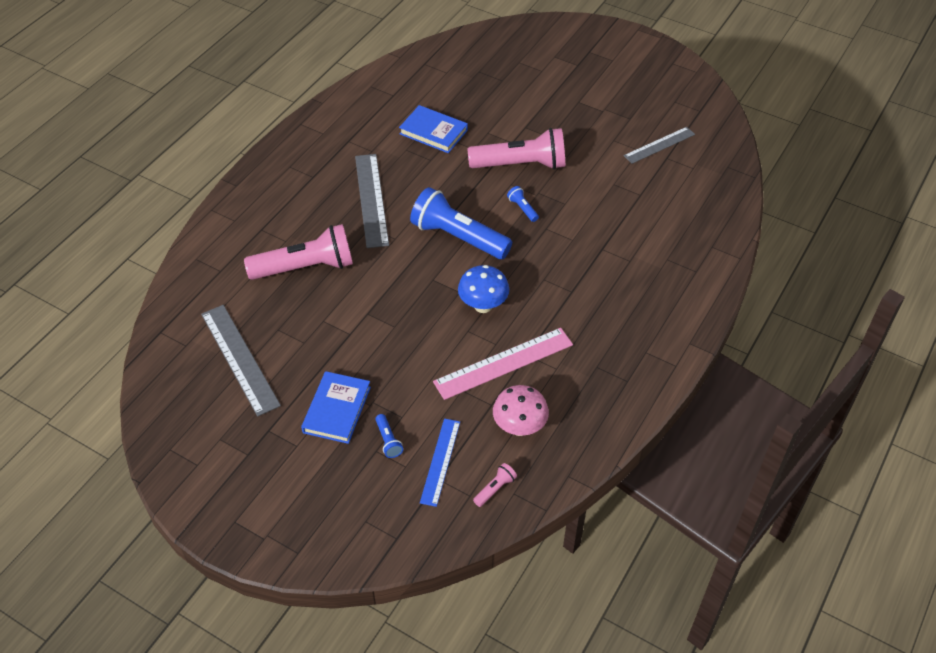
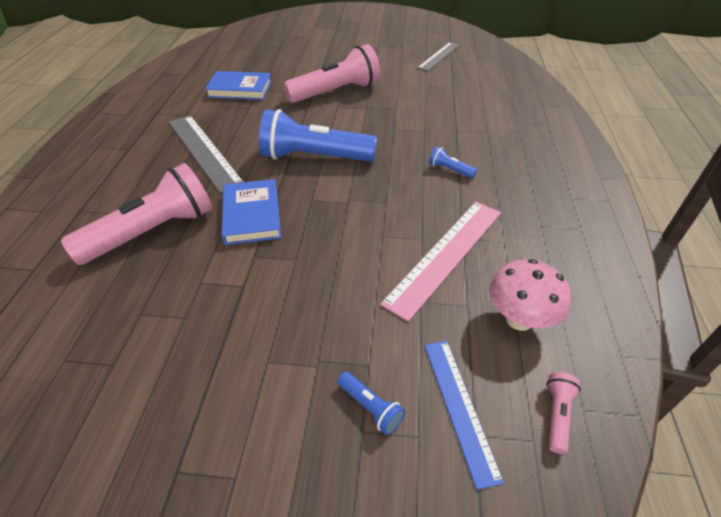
camera: 25 degrees left, 5 degrees down
grey ruler [201,305,281,416] -> none
blue book [301,371,371,444] -> blue book moved to [222,179,281,245]
blue mushroom [458,265,509,313] -> none
blue flashlight [507,186,539,222] -> blue flashlight moved to [429,146,477,178]

